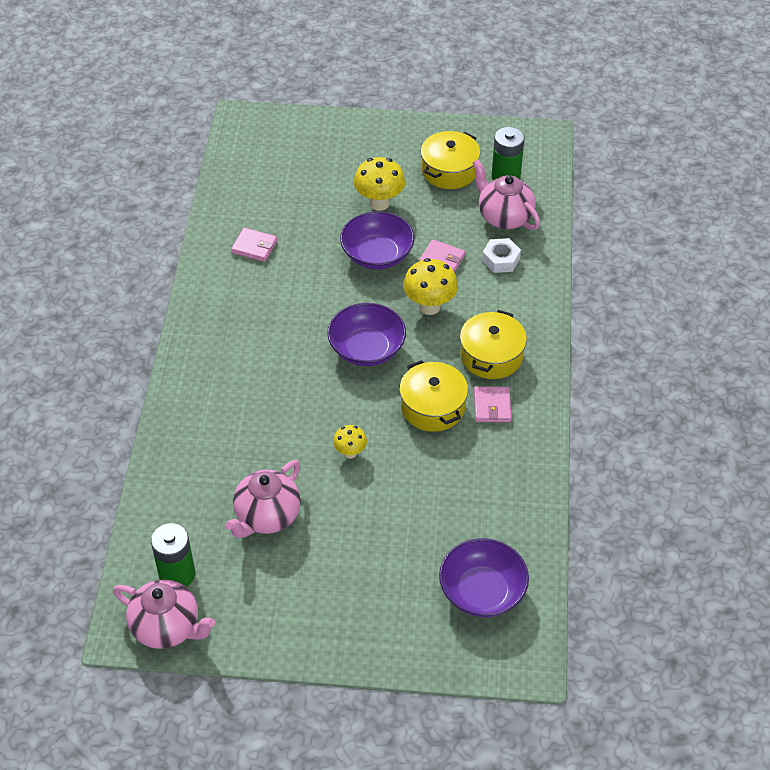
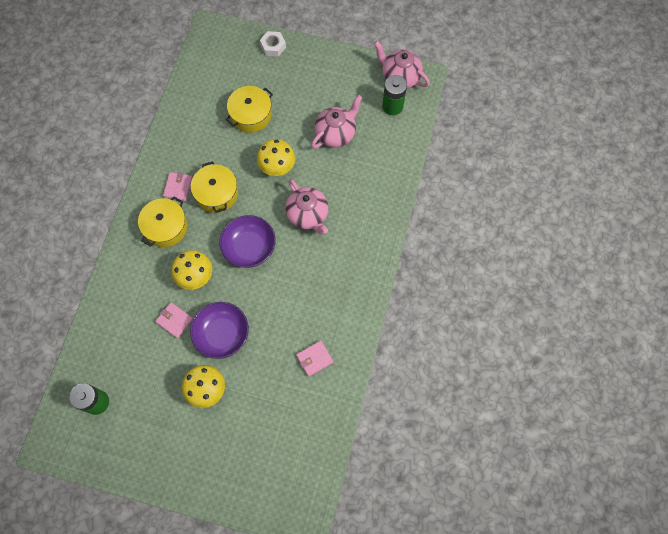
camera: 170 degrees left, 20 degrees up
pink wallet [231,228,277,262] -> pink wallet turned 60 degrees counterclockwise [296,341,334,377]
yellow mushroom [333,425,367,459] -> yellow mushroom [257,139,295,176], size x1.74
yellow pot [421,131,480,189] -> yellow pot moved to [226,86,273,133]
purple bowl [439,538,529,617] -> none
pink teapot [472,159,540,230] -> pink teapot moved to [286,179,329,235]
white nut [482,238,521,273] -> white nut moved to [260,31,286,57]

